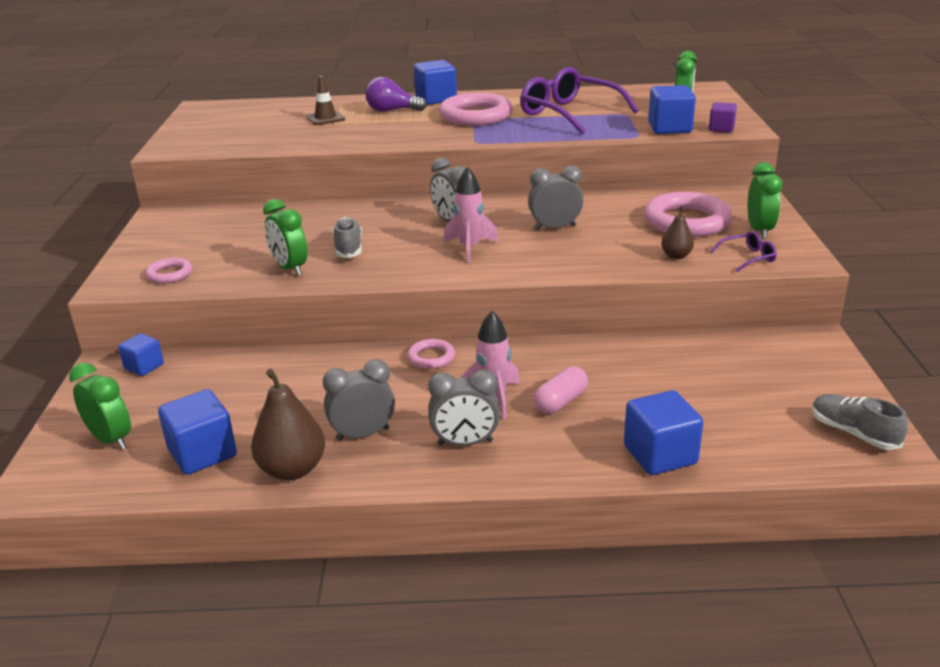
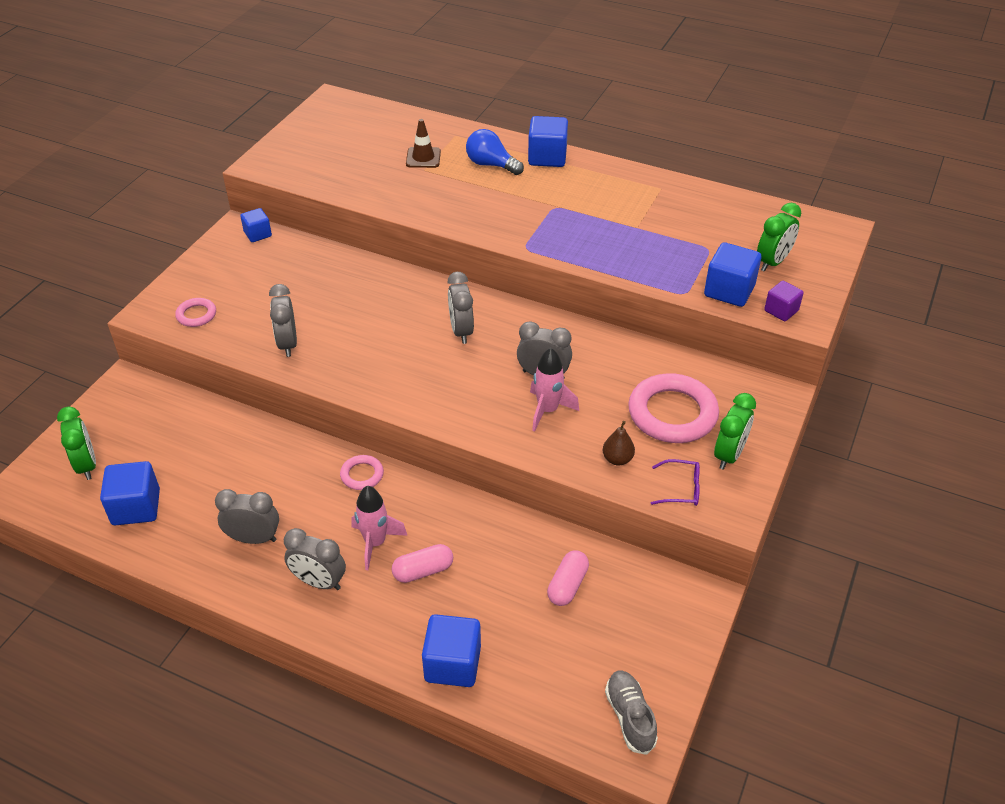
camera: 25 degrees right, 15 degrees up
blue cube [118,333,164,376] -> blue cube moved to [240,208,272,242]
brown pear [251,369,325,480] -> none
green clock [263,199,308,276] -> grey clock [269,284,297,357]
grey shoe [332,217,362,258] -> none
purple light bulb [365,77,427,112] -> blue light bulb [466,129,524,175]
pink ring [439,93,513,126] -> none
pink rocket [443,167,498,263] -> pink rocket moved to [530,348,579,432]
purple glasses [520,67,638,135] -> none
none -> pink capsule [547,550,589,606]

